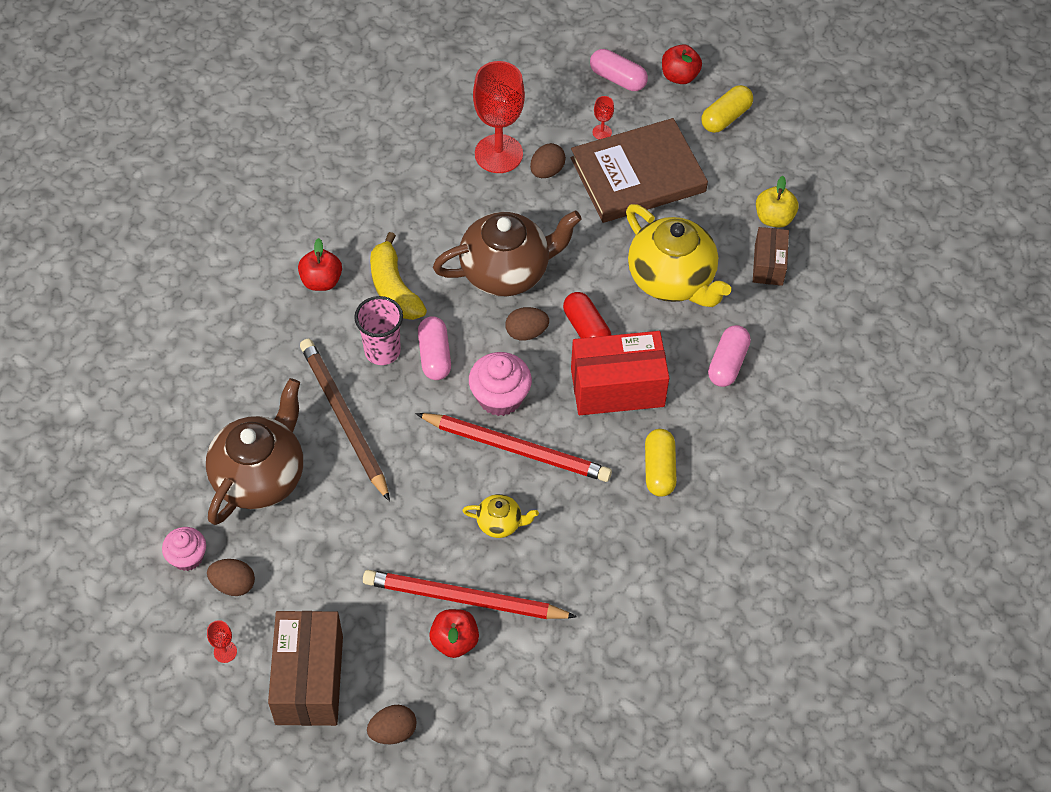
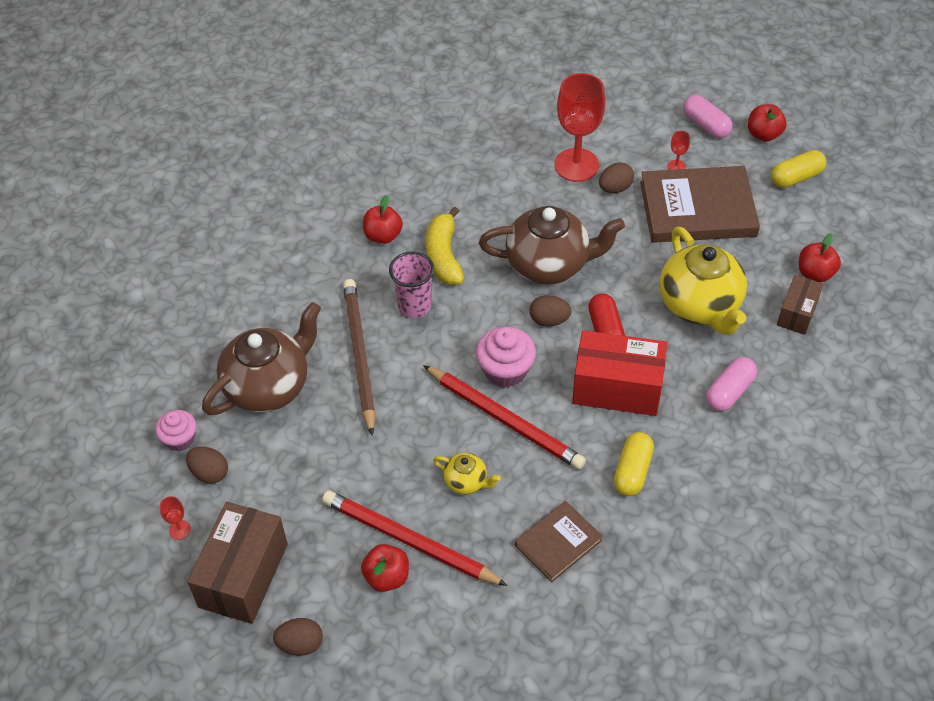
camera: 20 degrees right, 5 degrees down
pink capsule [418,316,451,380] -> none
yellow apple [756,176,799,228] -> red apple [799,233,841,282]
none -> brown book [515,501,603,583]

